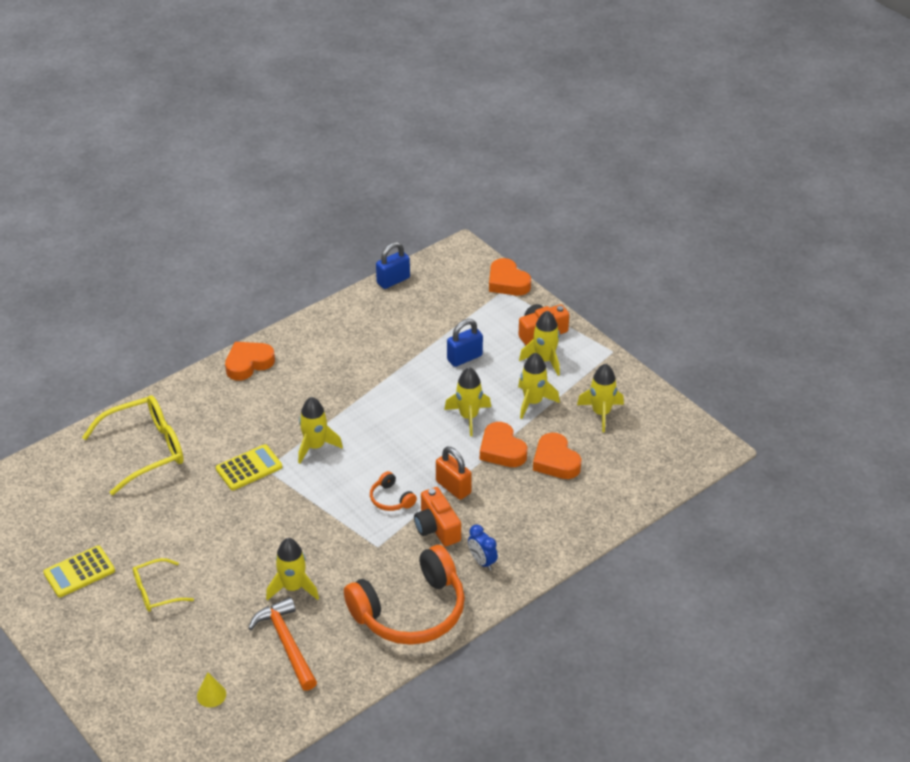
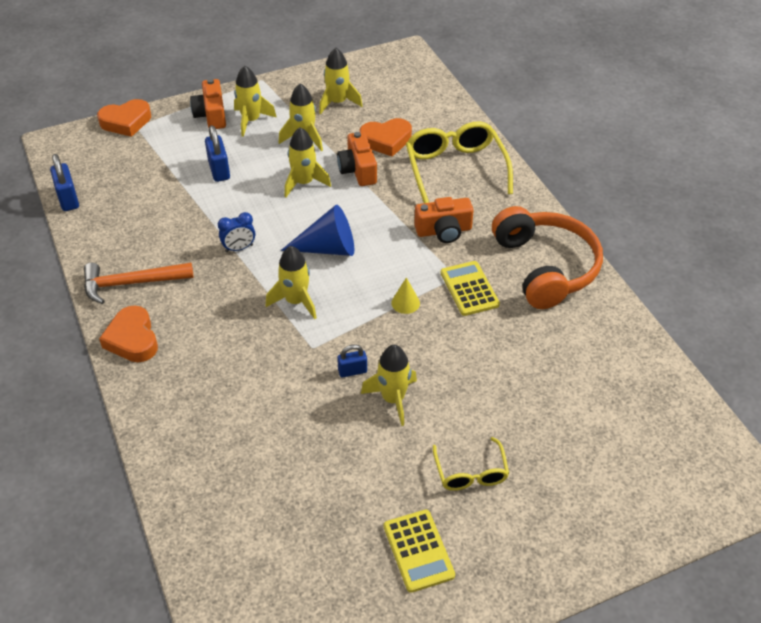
camera: 75 degrees left, 5 degrees up
yellow glasses [82,395,184,495] -> yellow glasses moved to [406,122,513,203]
yellow cone [197,672,226,707] -> yellow cone moved to [391,277,420,314]
yellow calculator [216,444,283,490] -> yellow calculator moved to [441,261,500,316]
orange hammer [248,597,317,691] -> orange hammer moved to [84,263,194,304]
yellow rocket [266,538,319,601] -> yellow rocket moved to [361,345,417,426]
orange headphones [370,471,417,511] -> none
orange padlock [436,447,472,500] -> none
blue clock [468,525,498,570] -> blue clock moved to [218,212,255,252]
orange heart [480,422,527,467] -> orange camera [337,132,377,186]
none -> blue cone [281,204,354,256]
none -> blue padlock [337,344,367,377]

